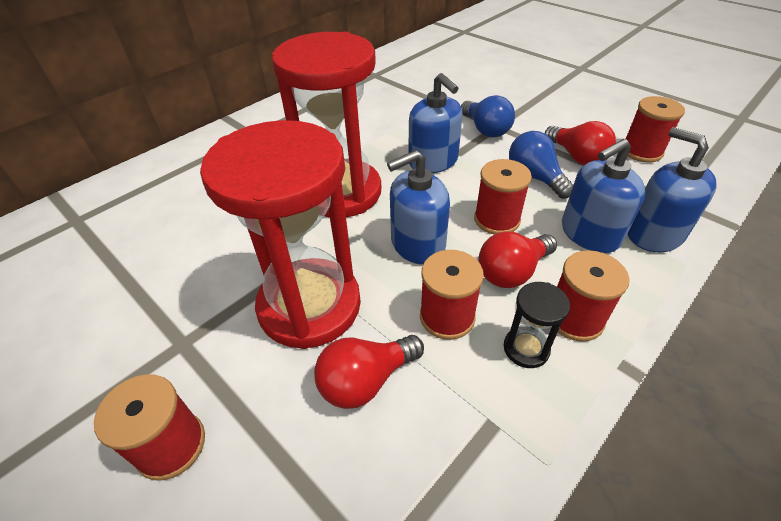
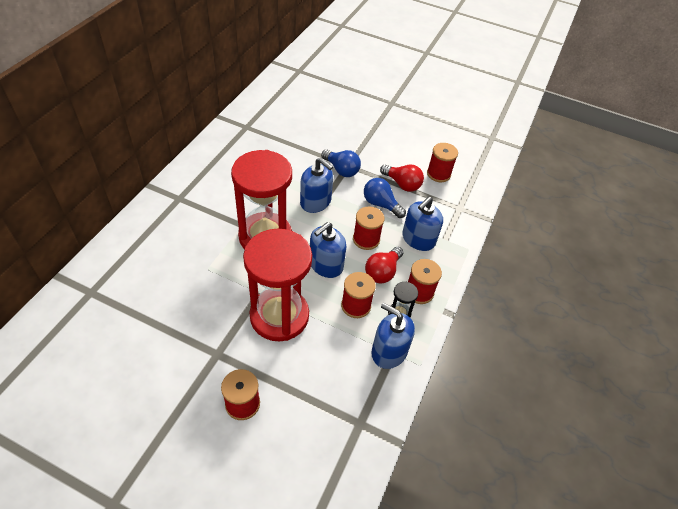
camera: 25 degrees left, 5 degrees up
red light bulb [314,335,424,409] -> none
blue soap dispenser [628,127,717,252] -> blue soap dispenser moved to [371,303,415,369]

